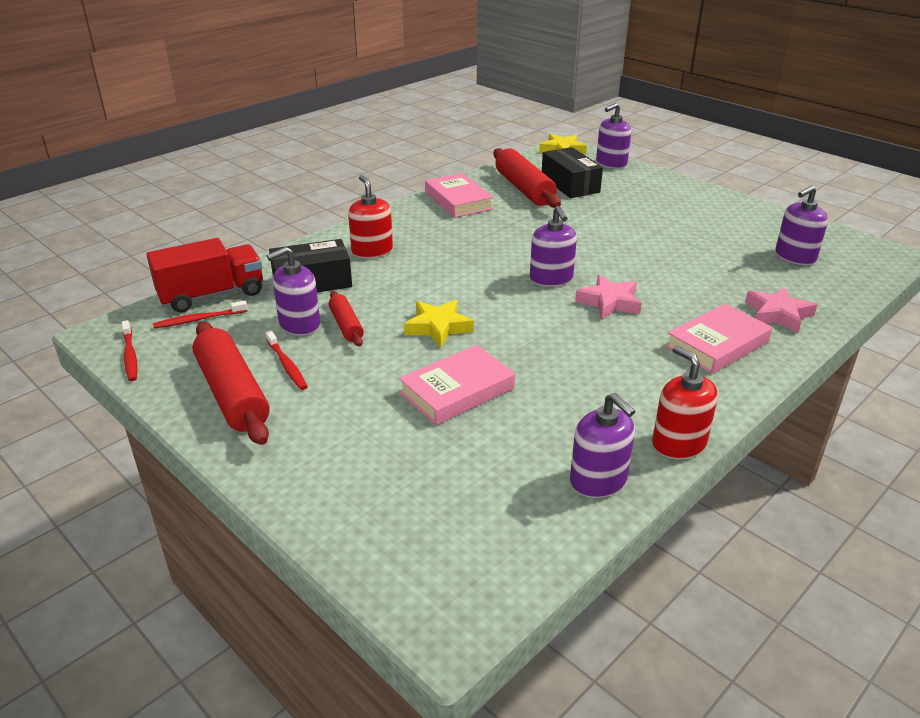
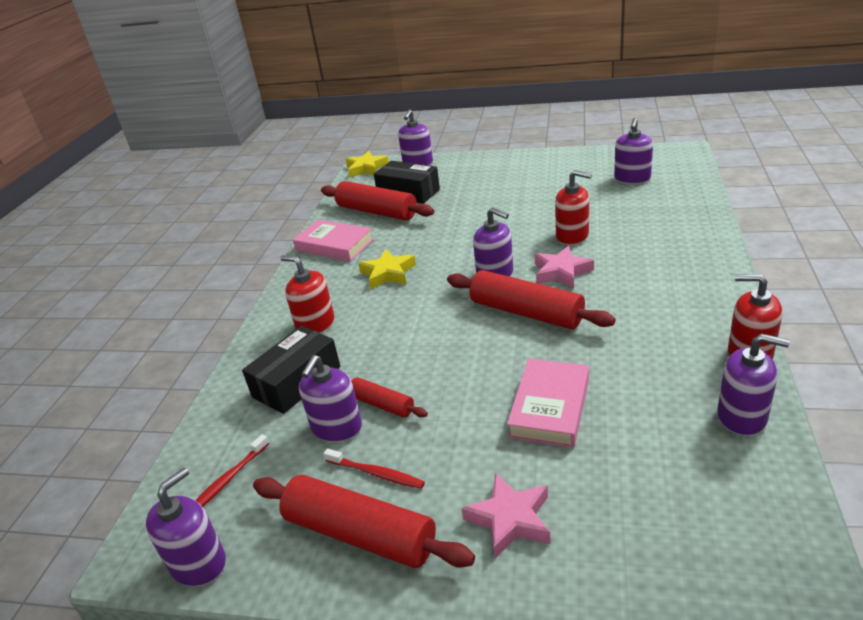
camera: 30 degrees left, 0 degrees up
red toothbrush [122,320,137,381] -> purple soap dispenser [146,468,226,586]
red truck [146,238,263,313] -> none
yellow star [404,300,474,347] -> yellow star moved to [358,249,416,289]
pink book [666,303,772,374] -> none
pink star [745,287,817,333] -> pink star moved to [461,473,551,559]
none -> red rolling pin [447,270,615,329]
none -> red soap dispenser [555,170,592,245]

